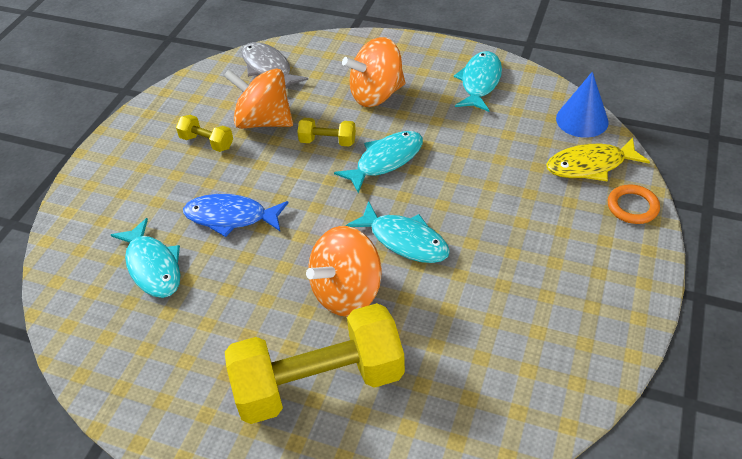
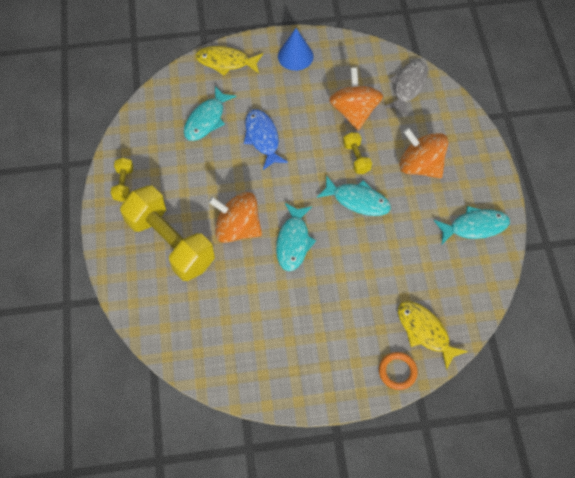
camera: 60 degrees right, 15 degrees up
yellow dumbbell [176,115,233,152] -> yellow dumbbell moved to [111,158,134,202]
blue cone [556,72,609,138] -> blue cone moved to [278,28,313,71]
none -> yellow fish [195,46,263,76]

